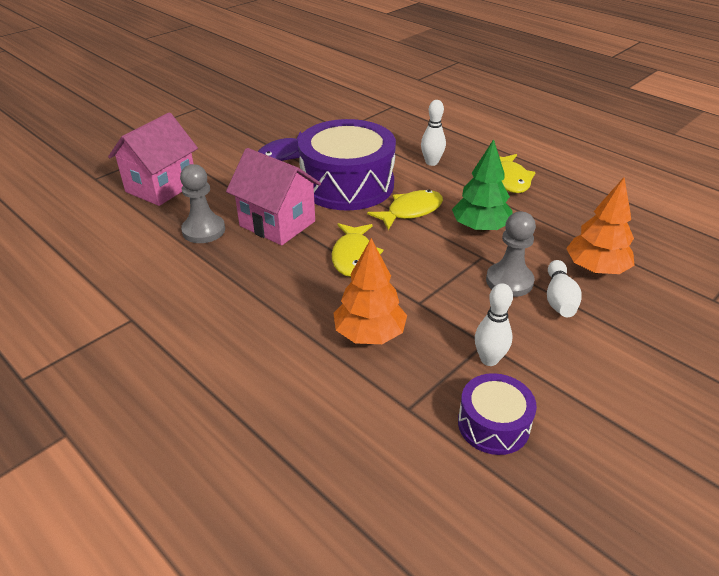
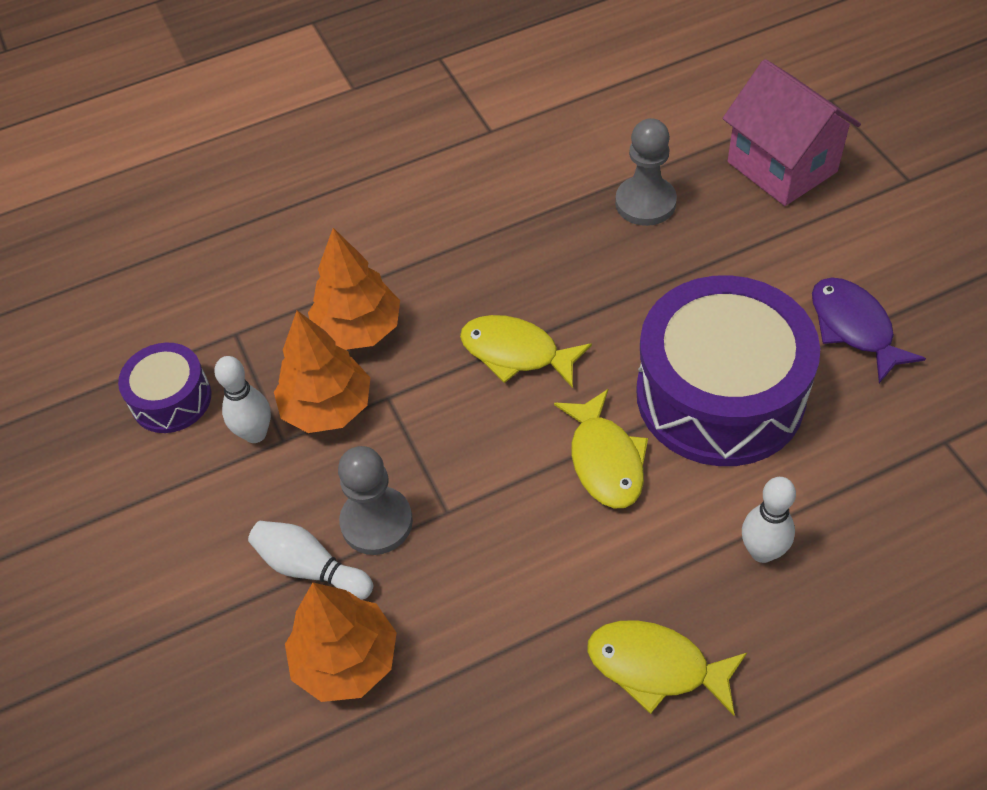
camera: 115 degrees right, 15 degrees up
pink house [226,148,321,245] -> none
green tree [452,139,513,232] -> none
none -> orange tree [274,311,370,433]

